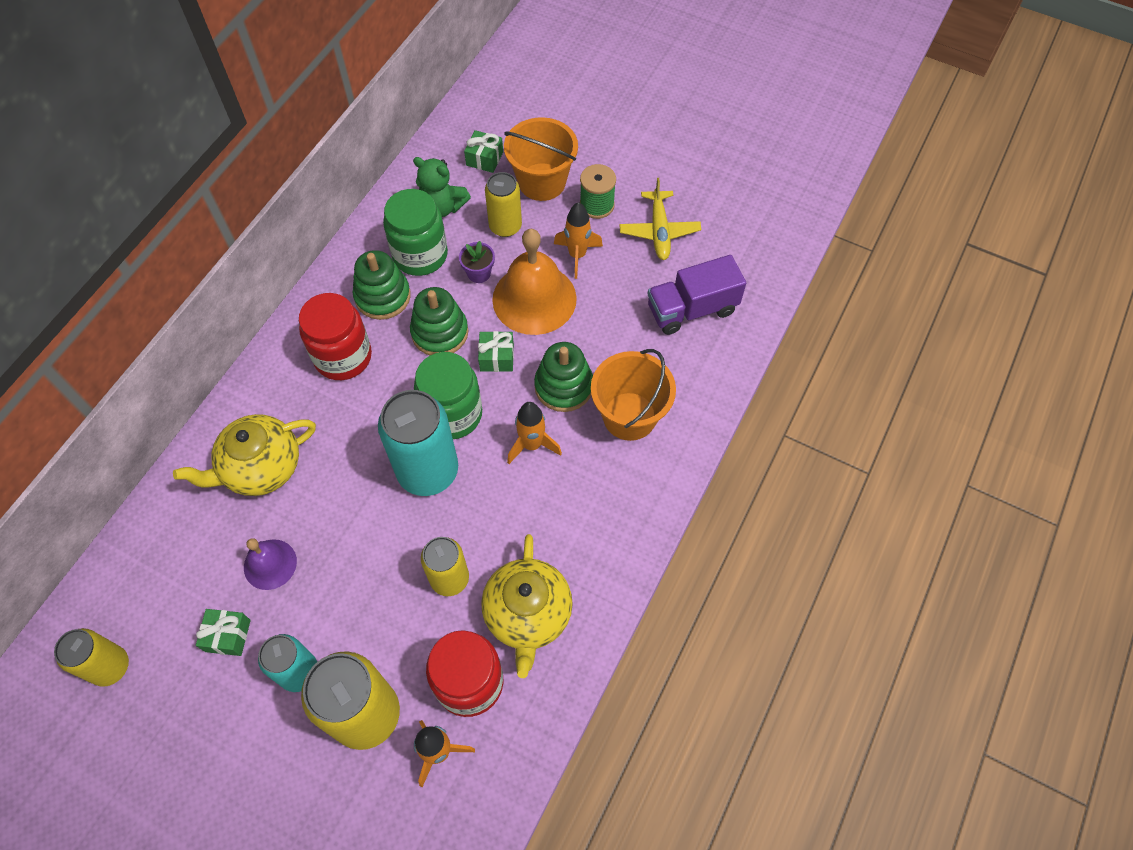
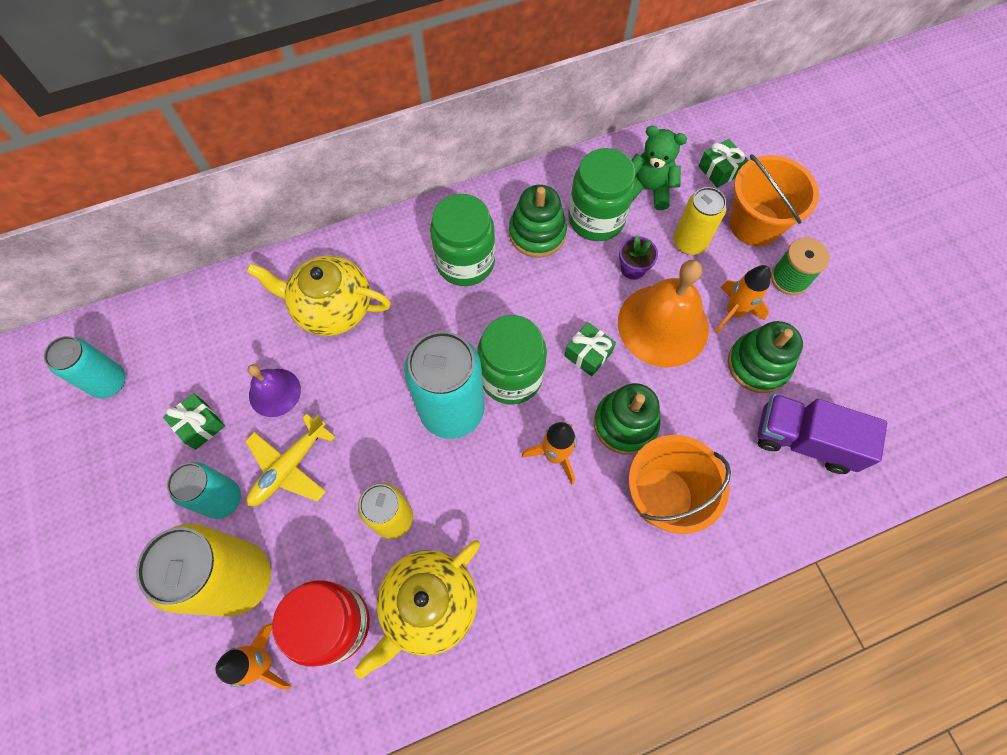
camera: 40 degrees right, 5 degrees up
yellow can [54,628,129,687] -> turquoise can [44,336,125,398]
red jar [299,293,372,380] -> green jar [430,194,495,286]
green stacking toy [410,287,468,355] -> green stacking toy moved to [728,321,803,393]
green teddy bear [413,157,471,217] -> green teddy bear turned 135 degrees clockwise [631,126,687,210]
yellow plane [619,178,701,260] -> yellow plane moved to [245,414,335,506]

